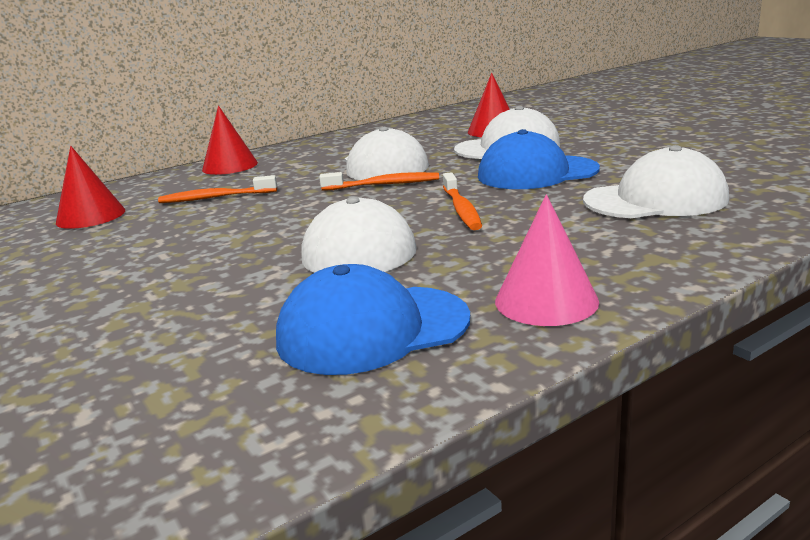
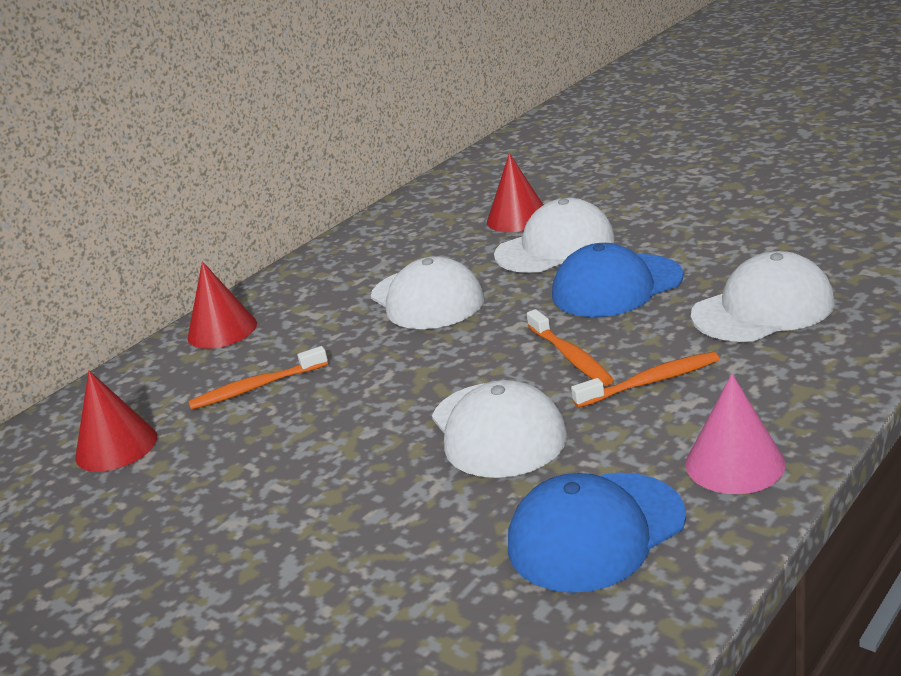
camera: 15 degrees left, 5 degrees up
orange toothbrush [319,172,439,191] -> orange toothbrush moved to [571,352,719,408]

